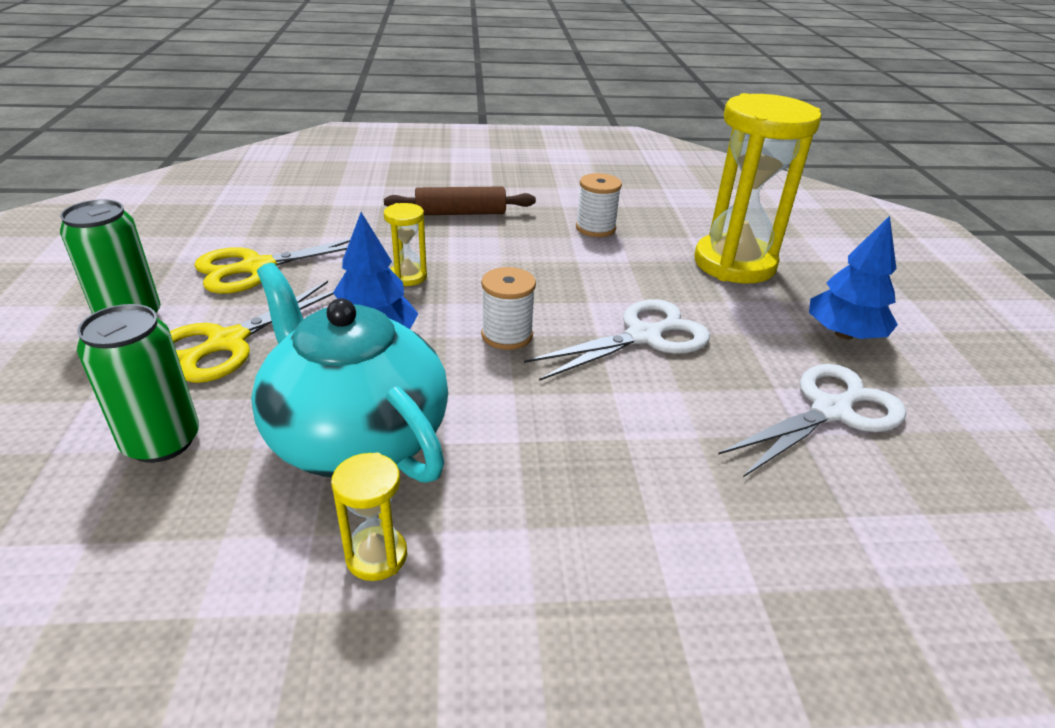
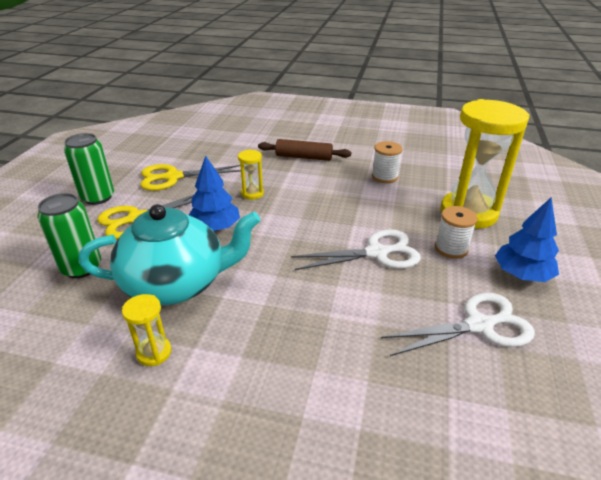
camera: 20 degrees right, 0 degrees up
turquoise teapot [251,263,448,483] -> turquoise teapot turned 105 degrees clockwise [79,204,261,305]
white spool [481,267,536,350] -> white spool moved to [435,206,477,259]

